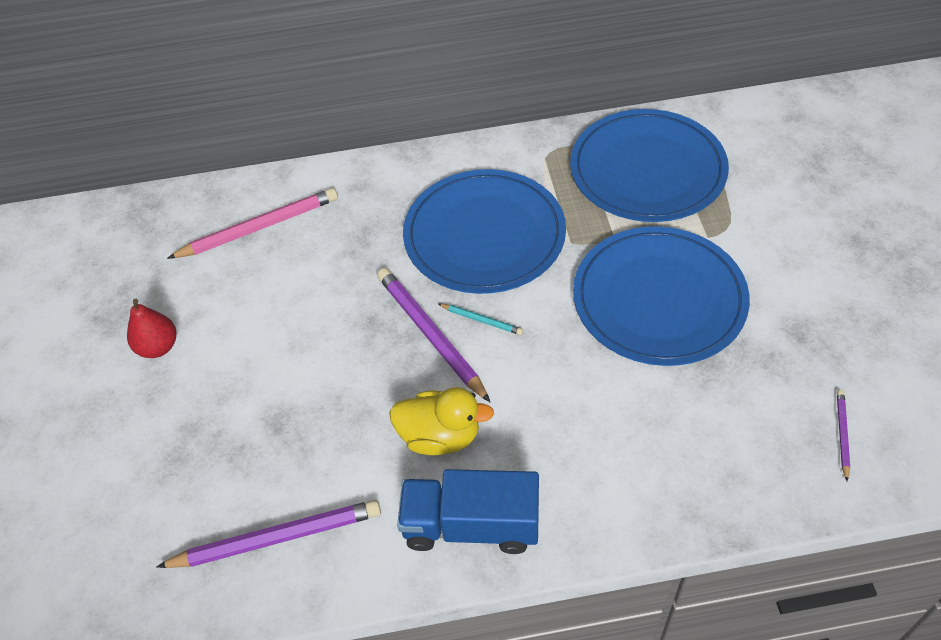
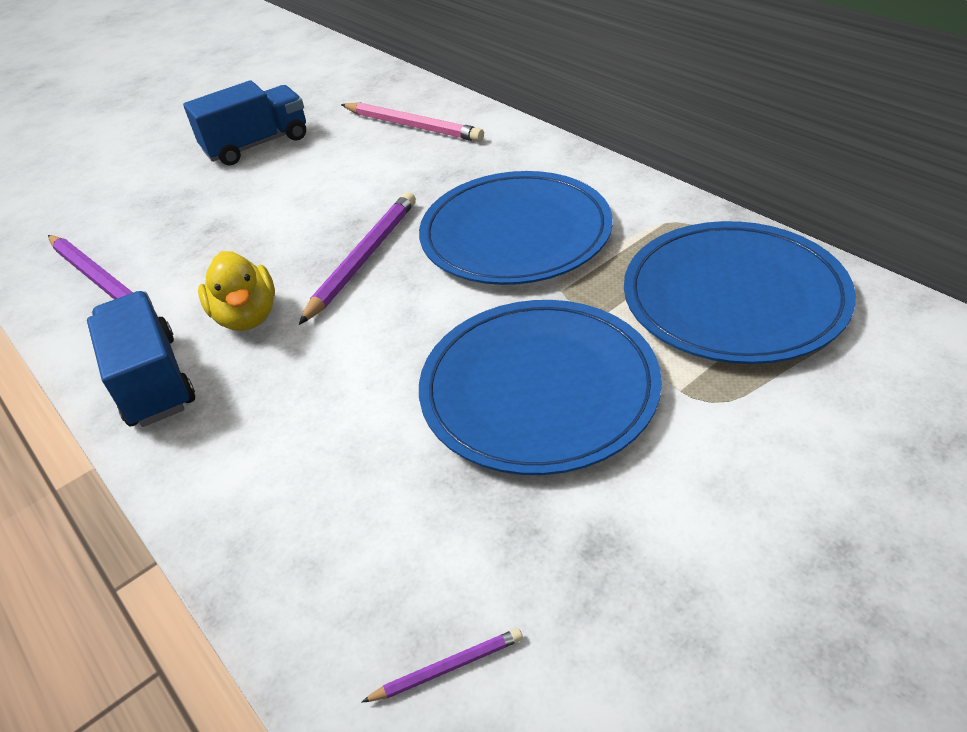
camera: 60 degrees right, 10 degrees down
red pear [127,299,176,358] -> blue truck [183,80,306,165]
turquoise pencil [438,304,523,335] -> none

